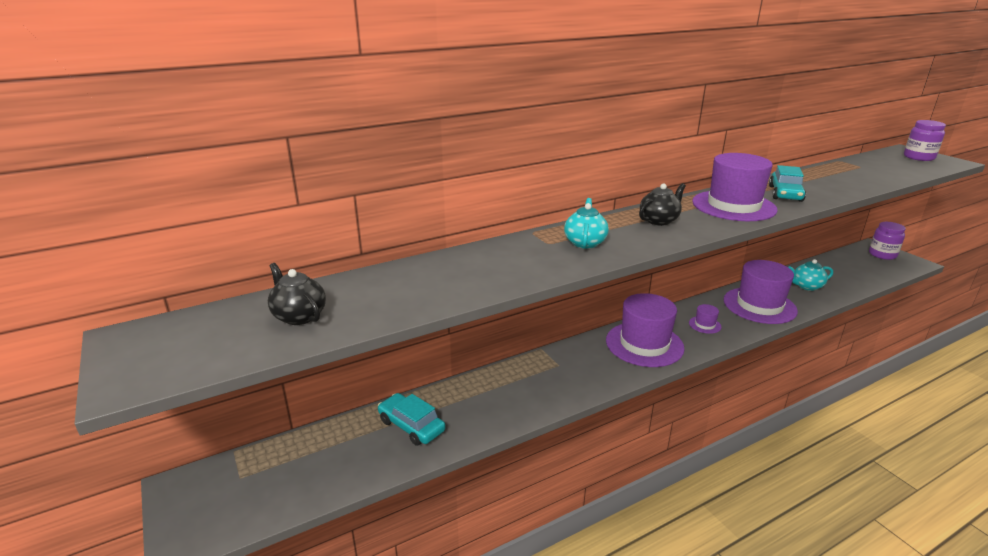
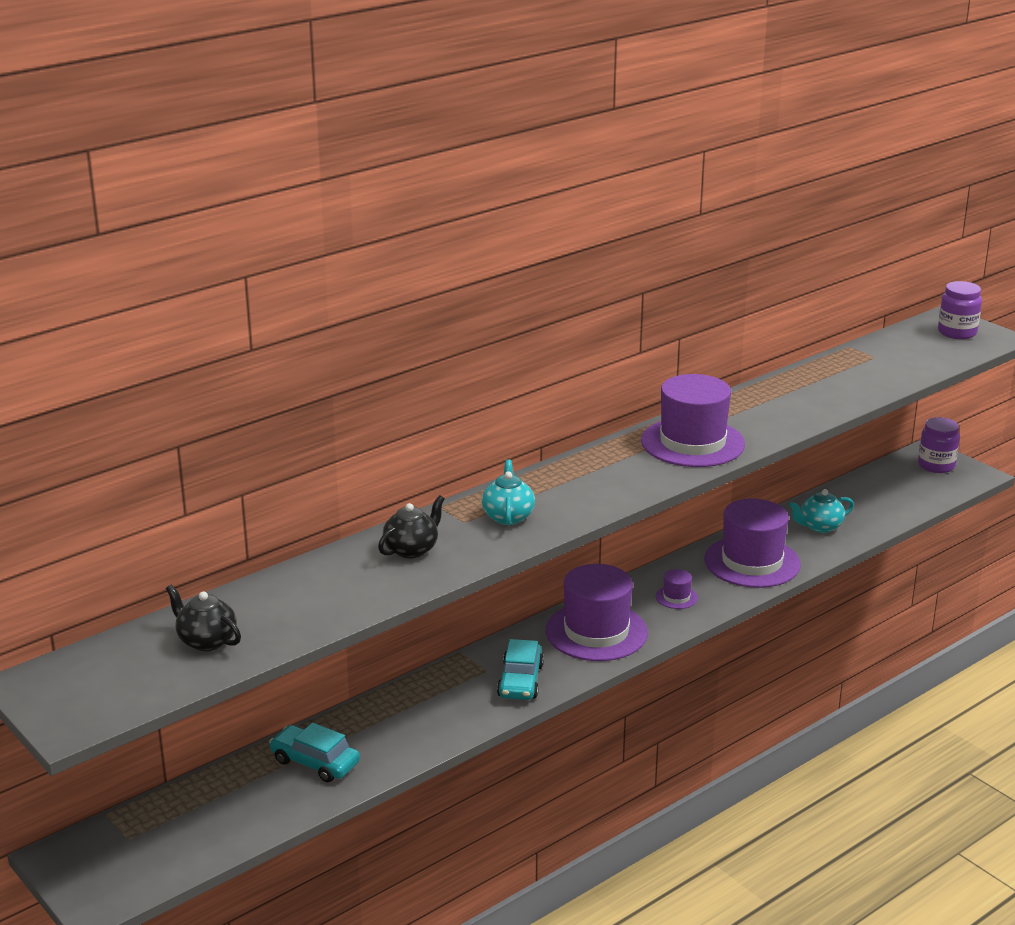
camera: 10 degrees left, 0 degrees up
black teapot [639,183,686,226] -> black teapot moved to [378,495,445,559]
turquoise car [769,165,806,202] -> turquoise car moved to [497,639,544,700]

